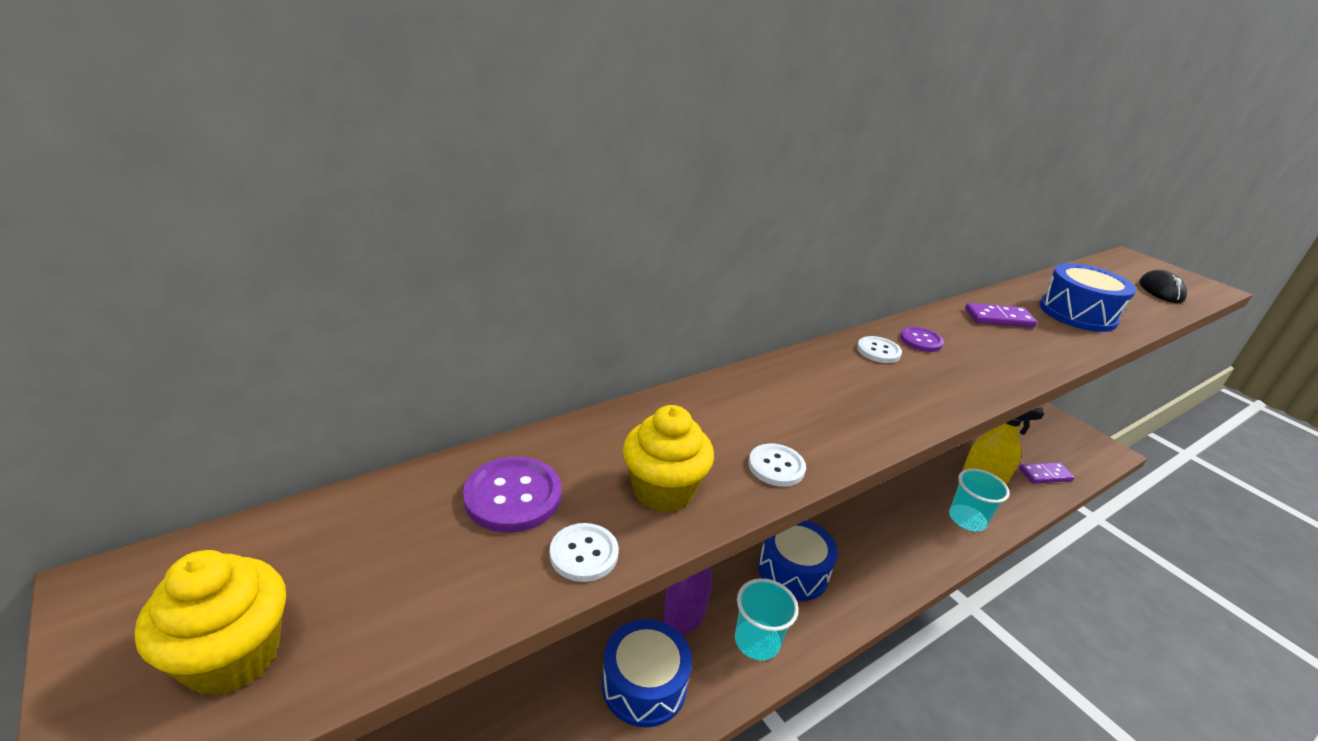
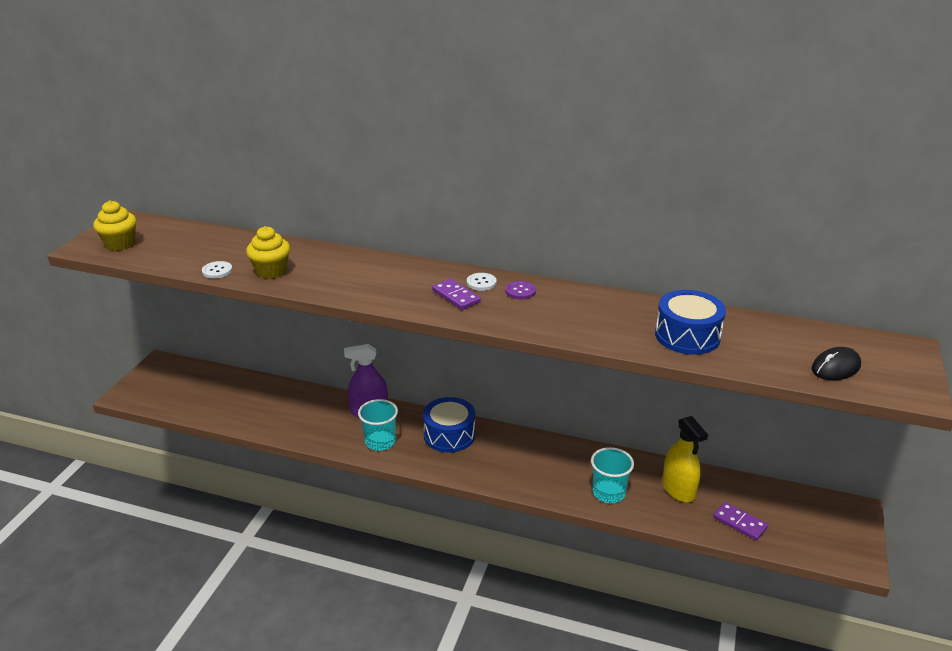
camera: 55 degrees right, 0 degrees up
purple button [463,457,562,533] -> none
blue drum [602,619,692,727] -> none
white button [748,443,806,487] -> none
purple domino [965,303,1037,328] -> purple domino moved to [432,279,481,310]

